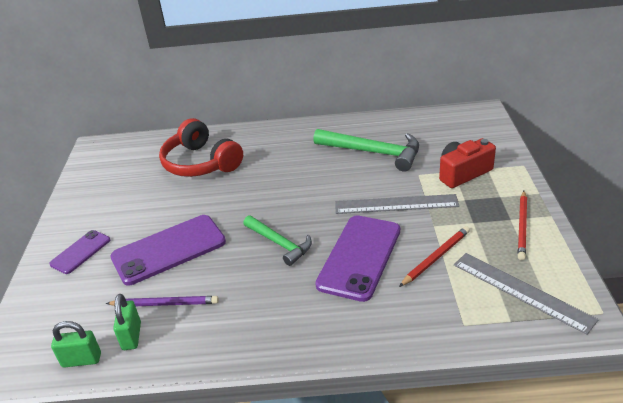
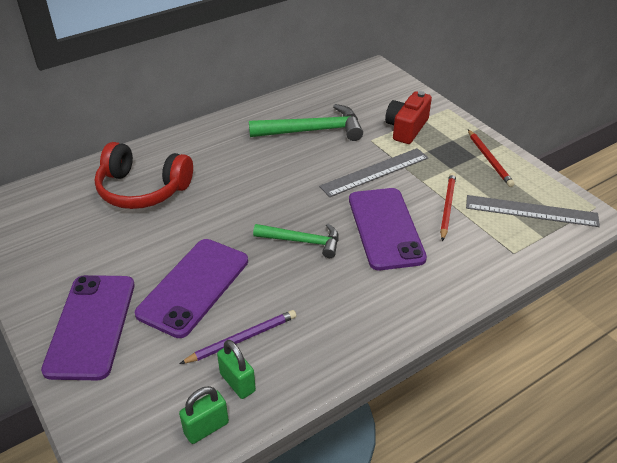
camera: 35 degrees left, 5 degrees up
purple phone [49,230,110,274] -> purple phone [41,275,135,380], size x1.82

